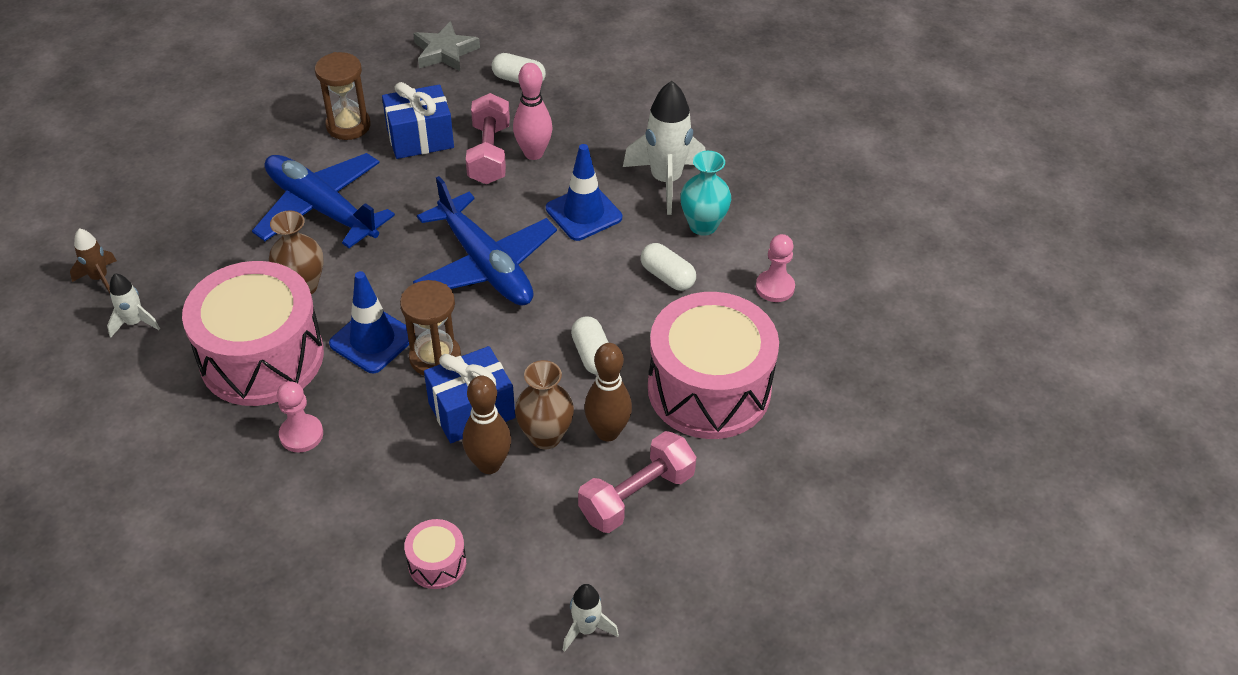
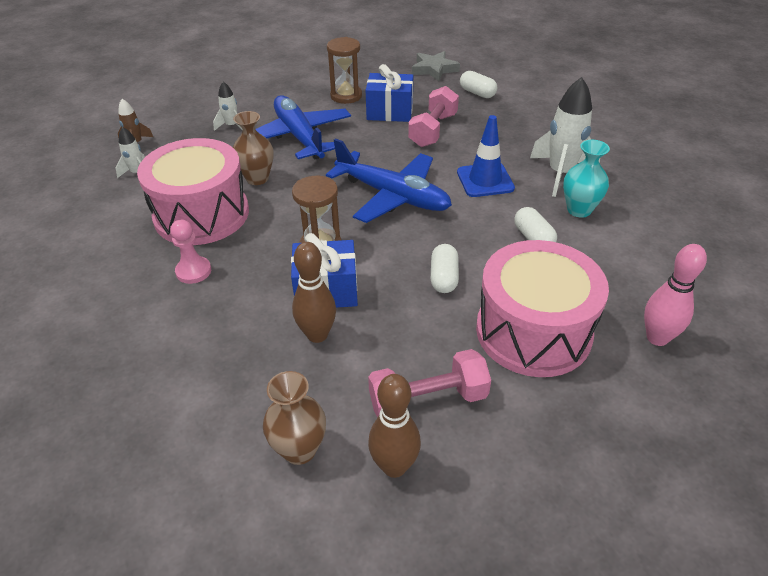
camera: 25 degrees right, 5 degrees down
blue traffic cone [329,271,416,373] -> none
pink drum [404,519,466,589] -> none
blue plane [413,176,557,305] -> blue plane turned 45 degrees counterclockwise [326,138,452,223]
pink bowling pin [513,63,553,160] -> pink bowling pin moved to [644,244,707,346]
brown vase [515,360,574,449] -> brown vase moved to [263,371,326,465]
white rocket [563,584,619,652] -> white rocket moved to [213,82,243,131]
brown bowling pin [584,343,632,441] -> brown bowling pin moved to [368,374,421,478]
pink pawn [756,234,795,302] -> none

